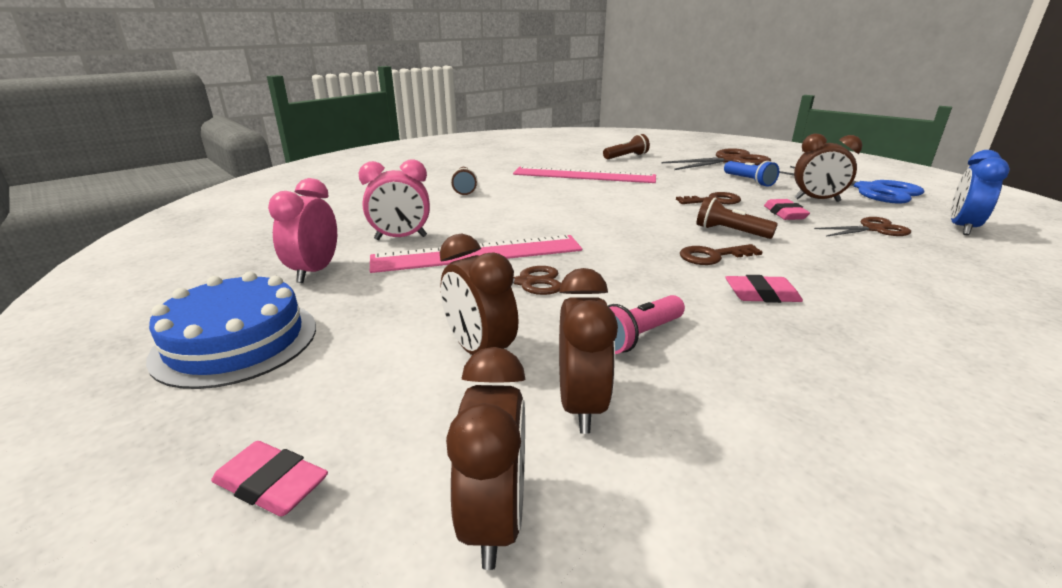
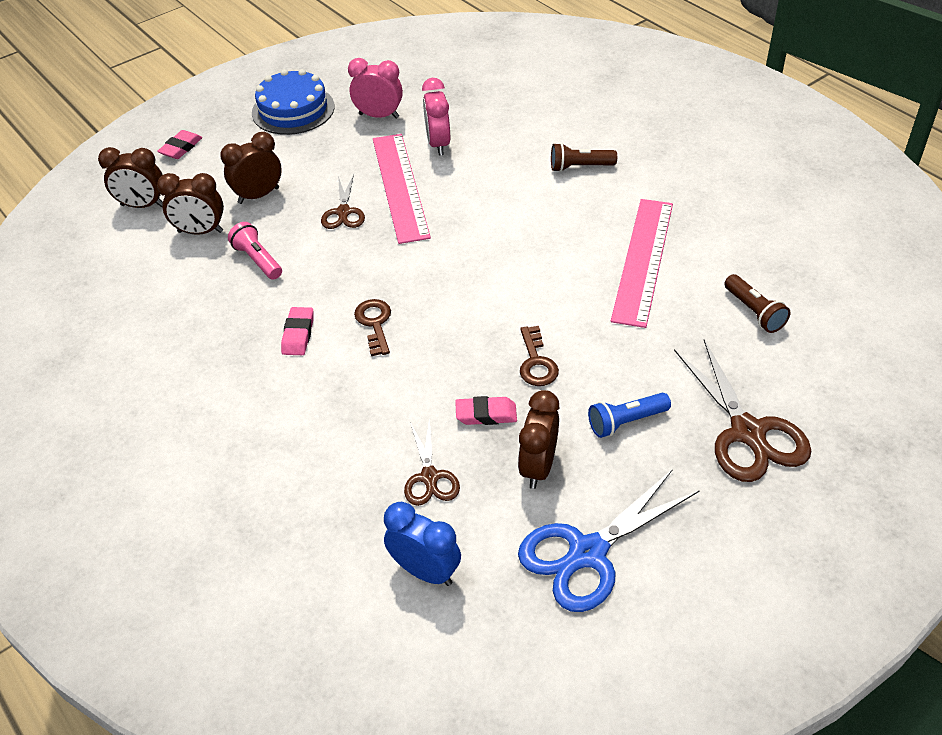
camera: 95 degrees right, 20 degrees up
brown flashlight [697,197,778,239] -> none

